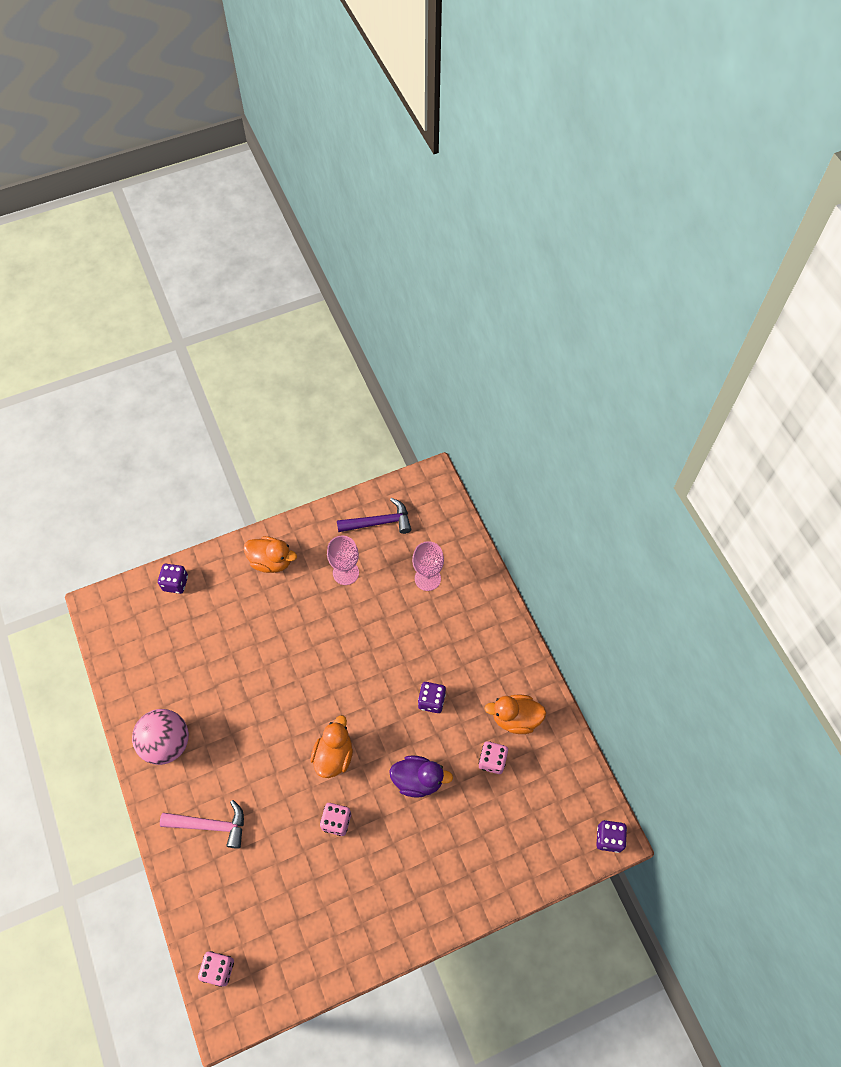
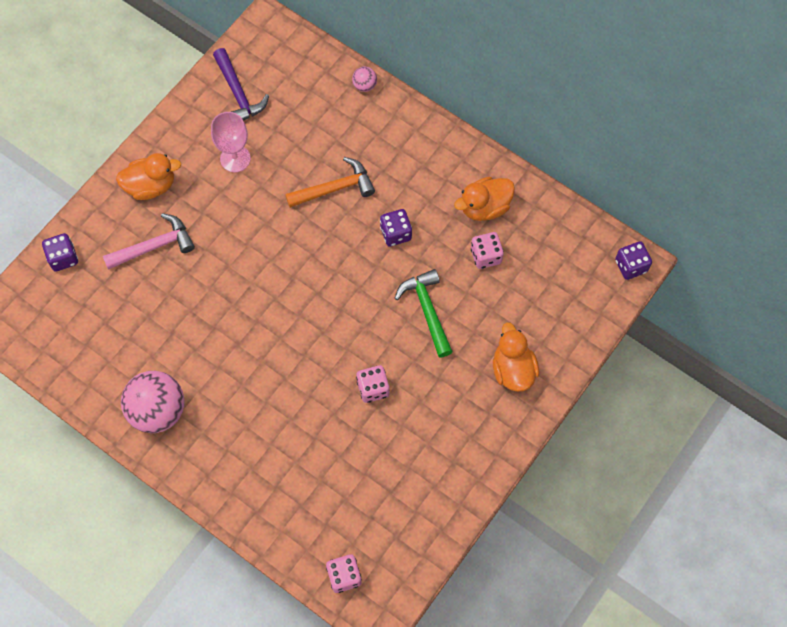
camera: 30 degrees left, 5 degrees up
pink hammer [160,800,244,849] -> pink hammer moved to [103,213,195,270]
orange duck [310,715,353,778] -> orange duck moved to [493,322,539,392]
purple hammer [337,498,411,534] -> purple hammer turned 105 degrees clockwise [213,48,269,121]
purple duck [389,755,453,798] -> green hammer [395,269,453,358]
pink goblet [412,541,444,591] -> none
none -> orange hammer [285,157,375,208]
none -> pink ball [352,67,377,92]

